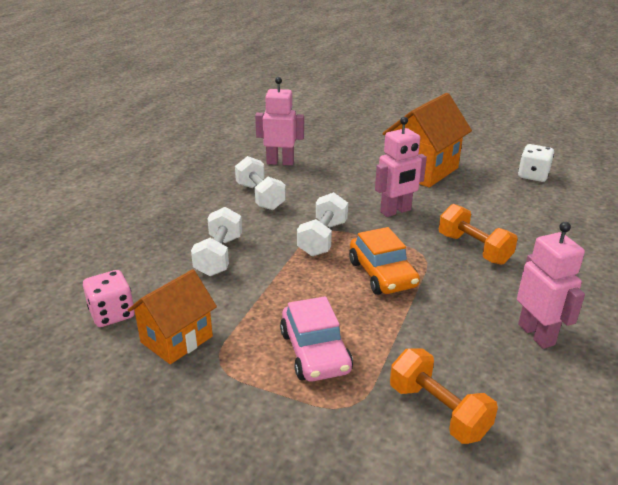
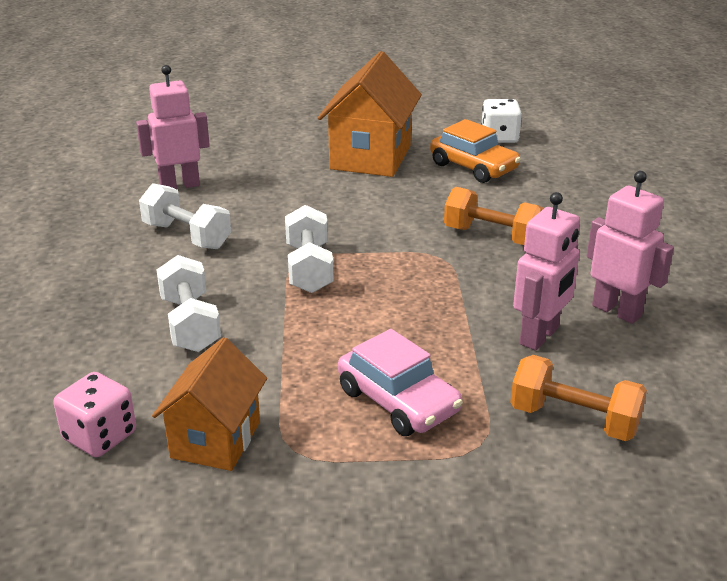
camera: 25 degrees left, 0 degrees up
orange car [349,227,420,295] -> orange car moved to [430,119,521,183]
pink robot [375,117,427,217] -> pink robot moved to [513,192,580,350]

